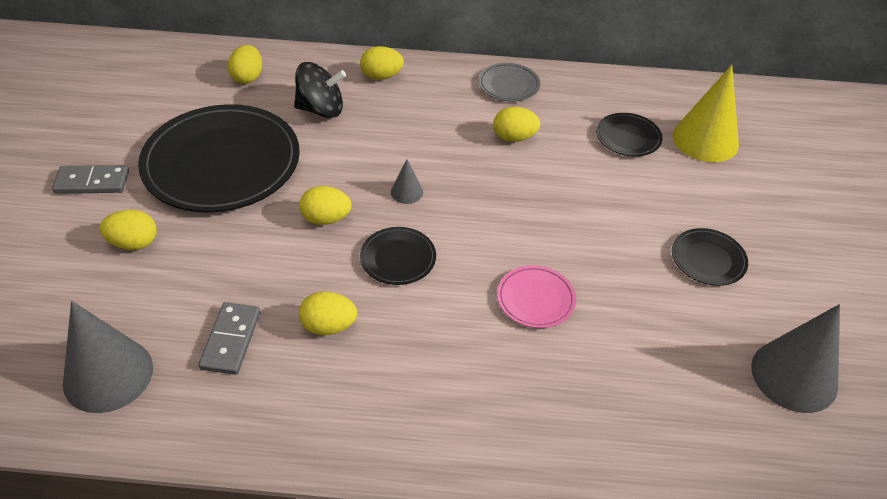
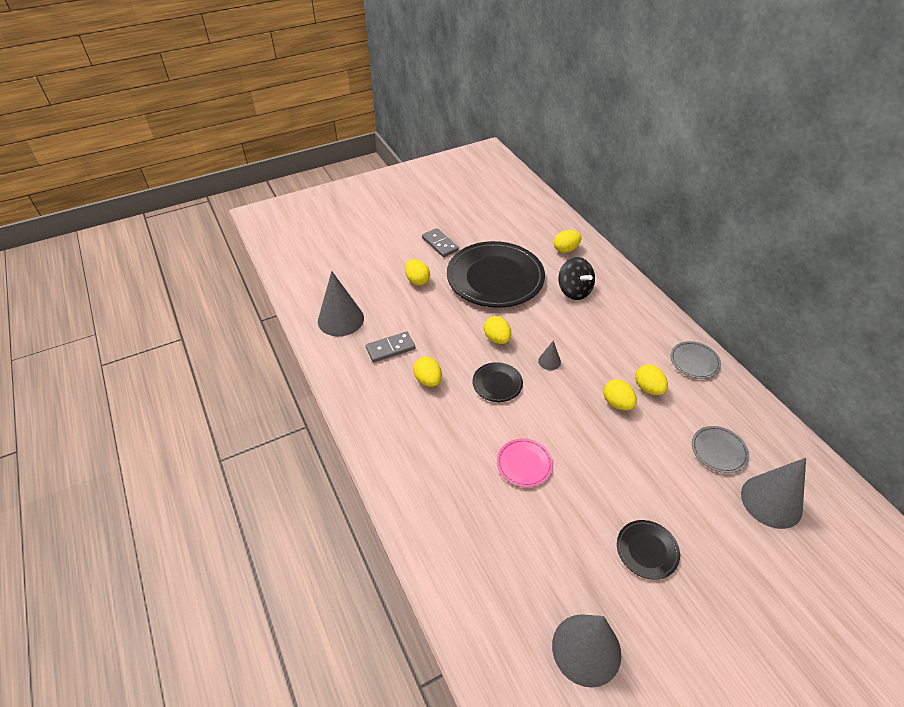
camera: 60 degrees right, 0 degrees up
yellow egg [360,46,404,80] -> yellow egg moved to [603,379,637,410]
black plate [596,113,662,156] -> grey plate [692,426,749,473]
yellow cone [672,65,739,162] -> grey cone [741,458,806,529]

